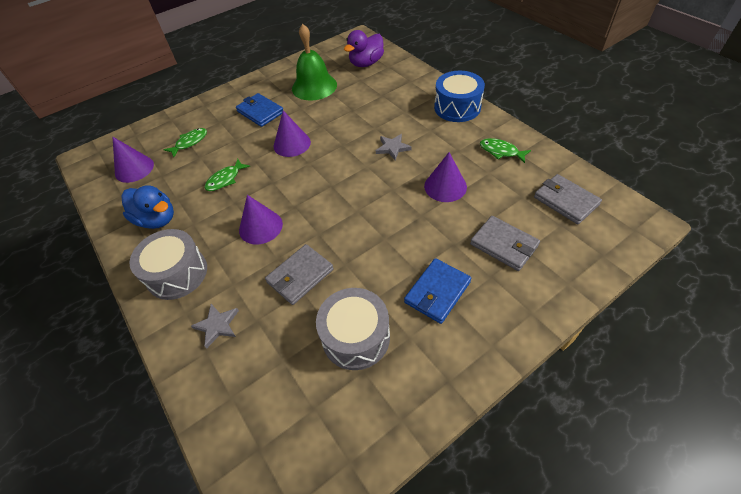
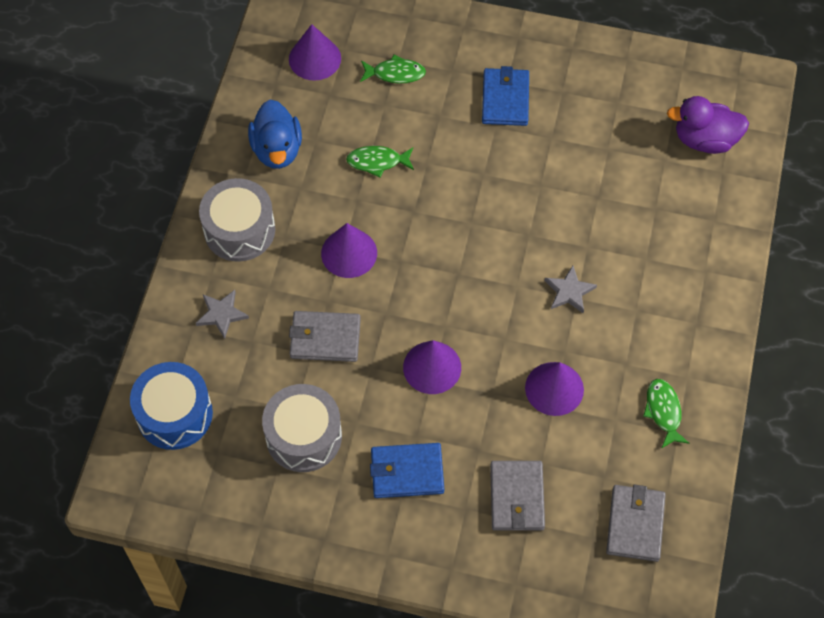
camera: 45 degrees right, 10 degrees up
purple cone [273,111,311,157] -> purple cone moved to [403,340,461,394]
green bell [292,24,337,101] -> none
blue drum [434,71,485,122] -> blue drum moved to [130,362,213,450]

